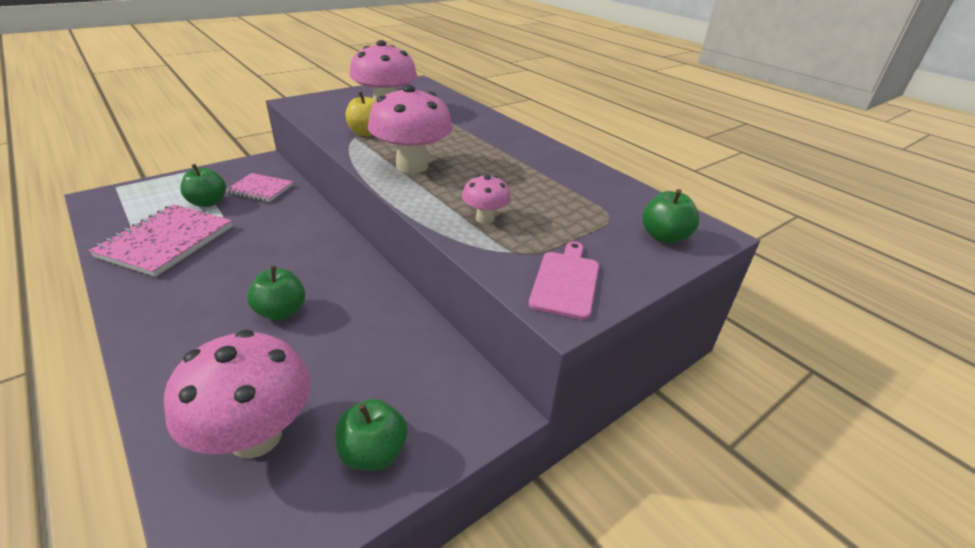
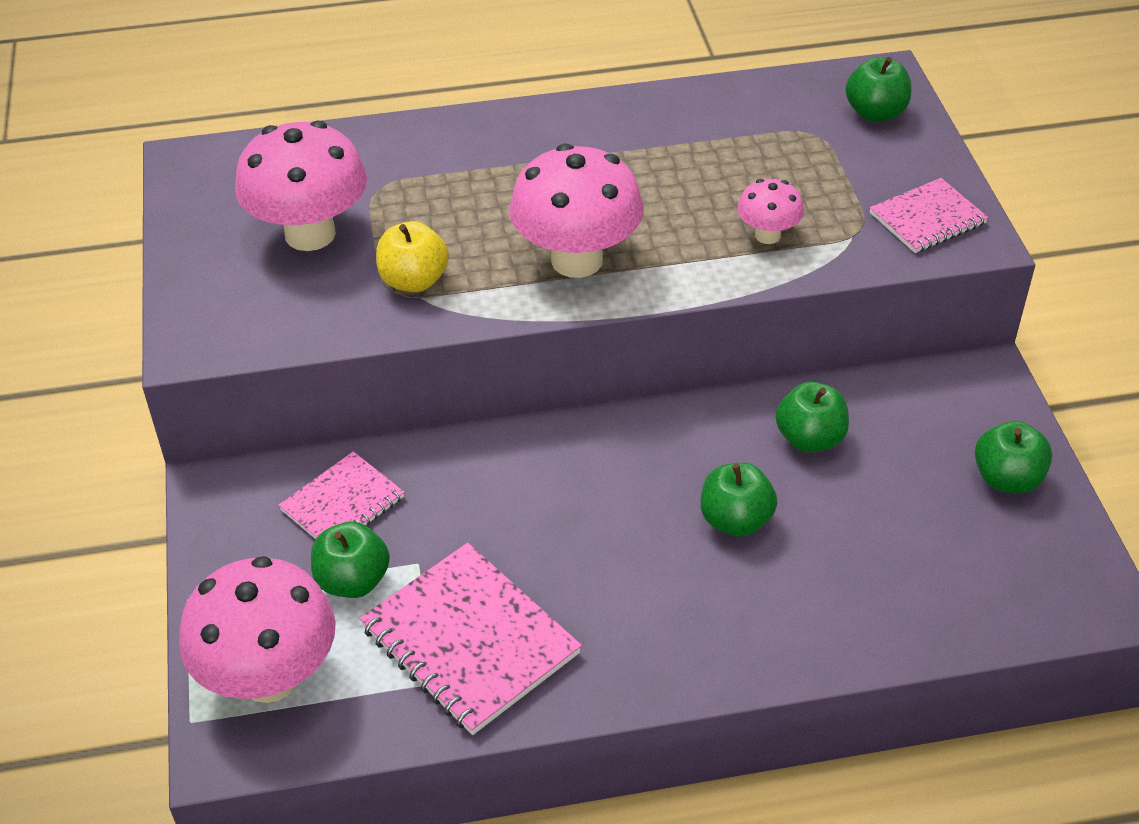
camera: 60 degrees left, 10 degrees up
pink mushroom [164,330,310,459] -> pink mushroom moved to [179,556,336,703]
pink cutting board [529,241,599,320] -> pink notebook [870,178,988,253]
none -> green apple [776,382,849,453]

